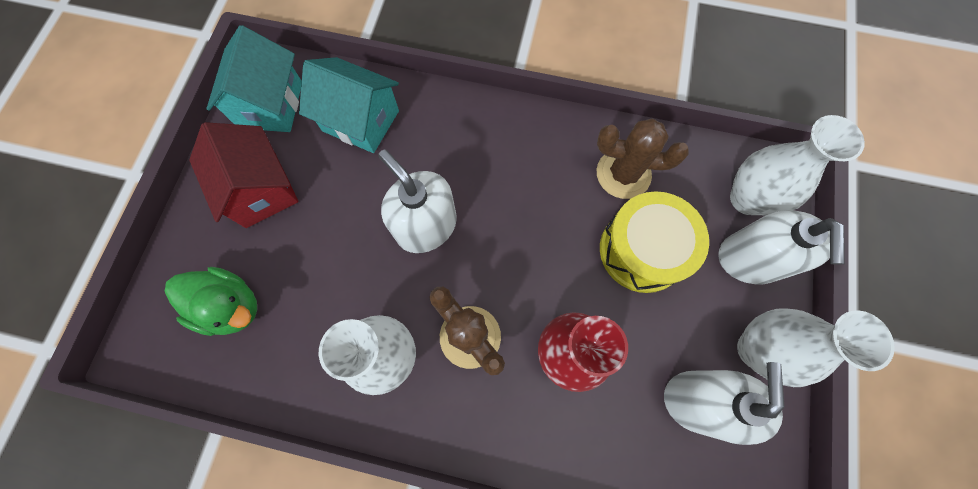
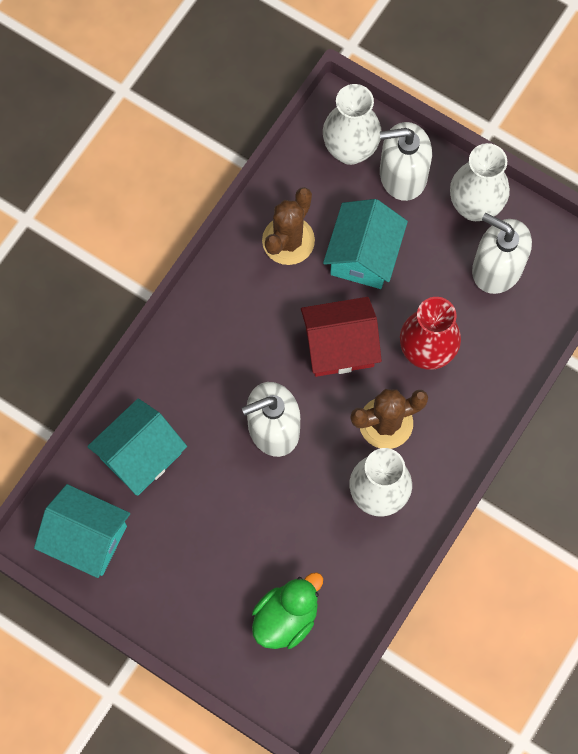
camera: 70 degrees left, 0 degrees up
red house [189,122,299,228] -> red house moved to [301,297,382,377]
yellow drum [600,191,709,293] -> turquoise house [323,199,408,289]
white soap dispenser [718,210,845,284] -> white soap dispenser turned 150 degrees clockwise [380,122,432,201]

